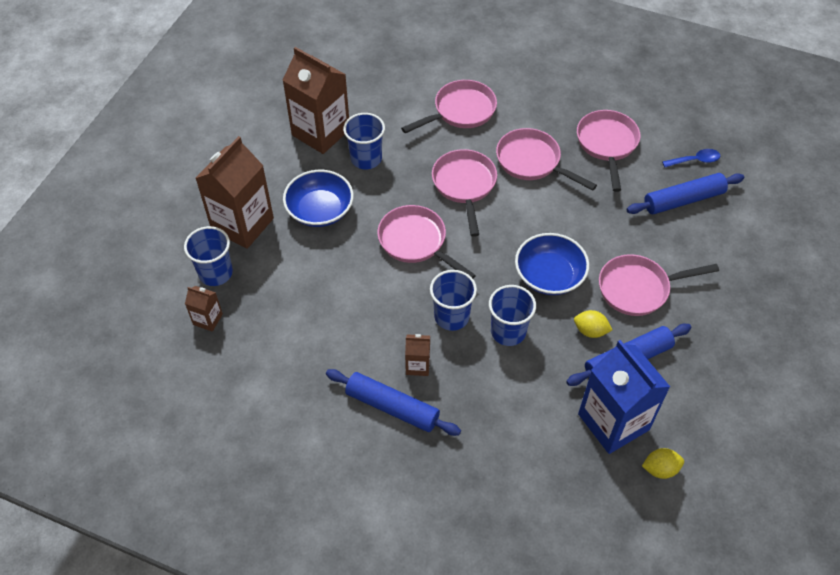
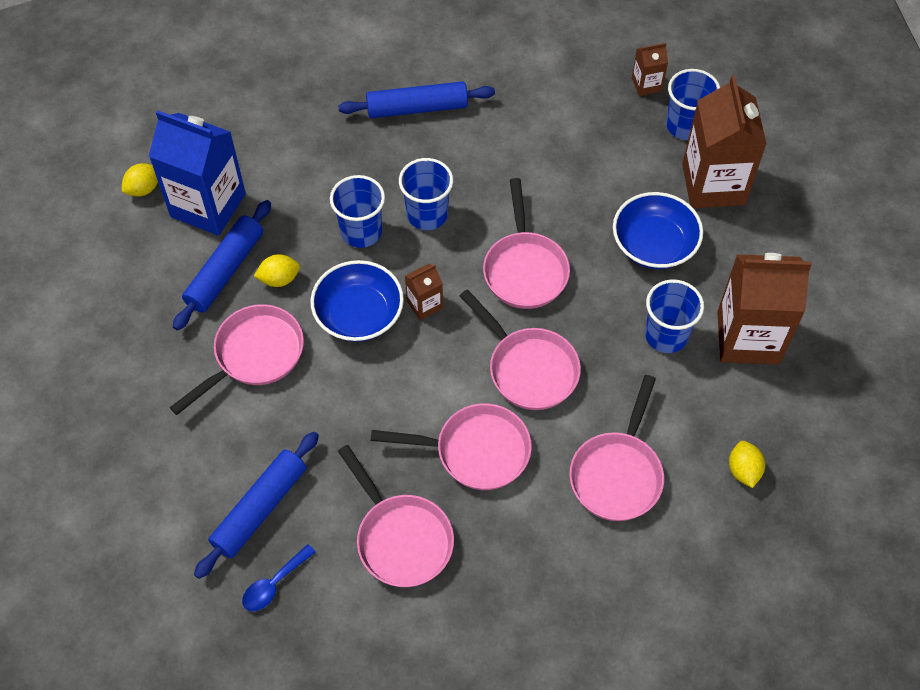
camera: 145 degrees right, 5 degrees up
pink pan [377,205,476,279] -> pink pan turned 75 degrees clockwise [483,178,570,309]
brown carton [405,334,430,376] -> brown carton moved to [405,264,443,320]
none -> yellow lemon [729,441,765,488]

